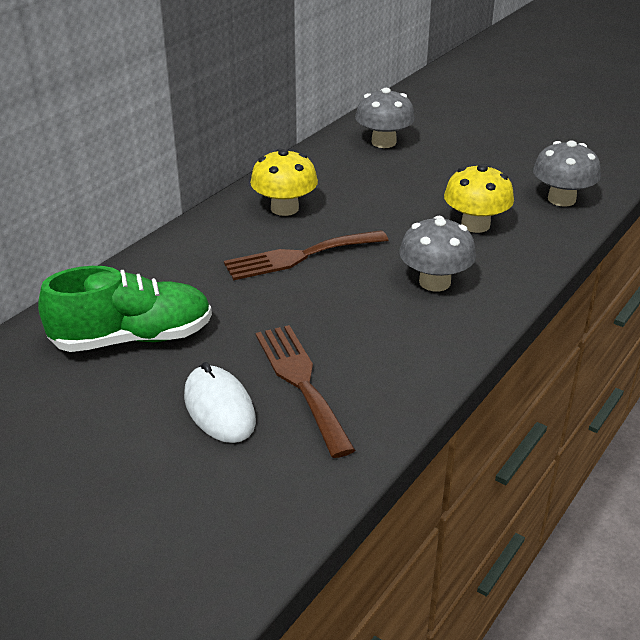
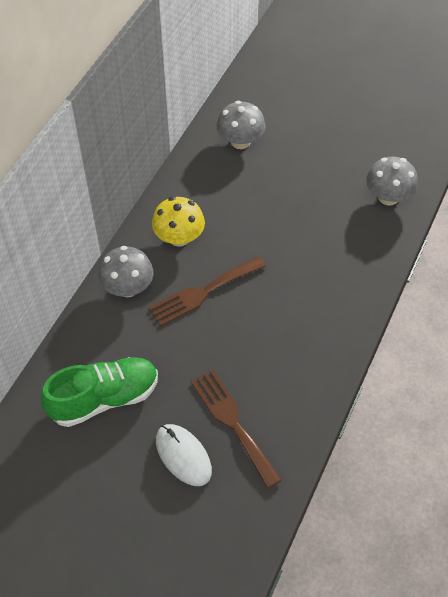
camera: 10 degrees left, 20 degrees up
grey mushroom [399,216,476,292] -> grey mushroom moved to [98,246,154,297]
yellow mushroom [444,164,514,233] -> none

